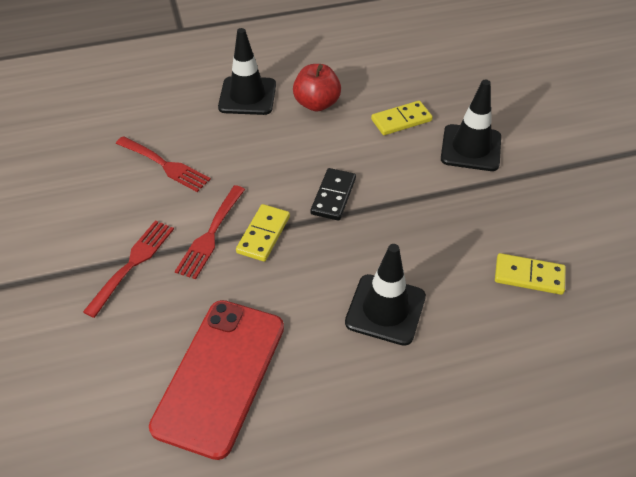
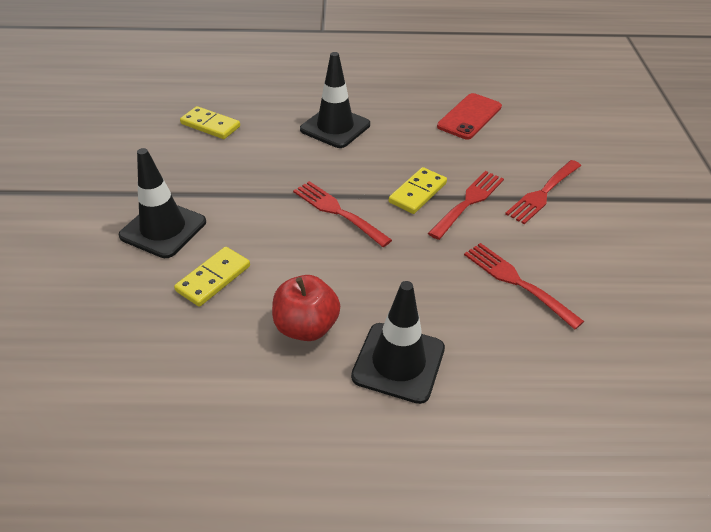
camera: 165 degrees left, 5 degrees down
red phone [149,300,284,460] -> red phone [437,93,502,139], size x0.63
black domino [311,168,356,221] -> red fork [293,181,392,247]
yellow domino [371,101,433,135] -> yellow domino turned 45 degrees counterclockwise [174,247,250,307]

